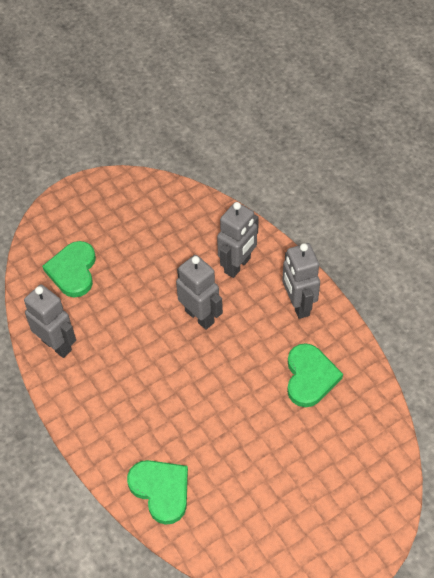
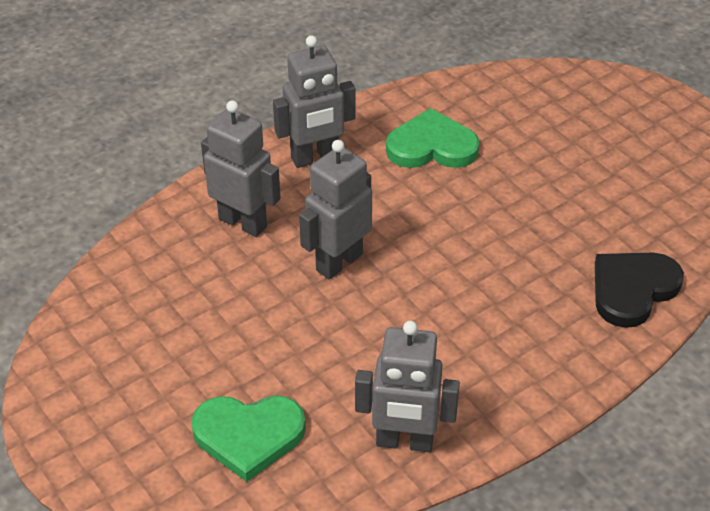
camera: 95 degrees left, 10 degrees down
grey robot [24,284,76,358] -> grey robot turned 120 degrees counterclockwise [355,321,460,452]
green heart [127,460,188,525] -> black heart [595,253,684,328]

